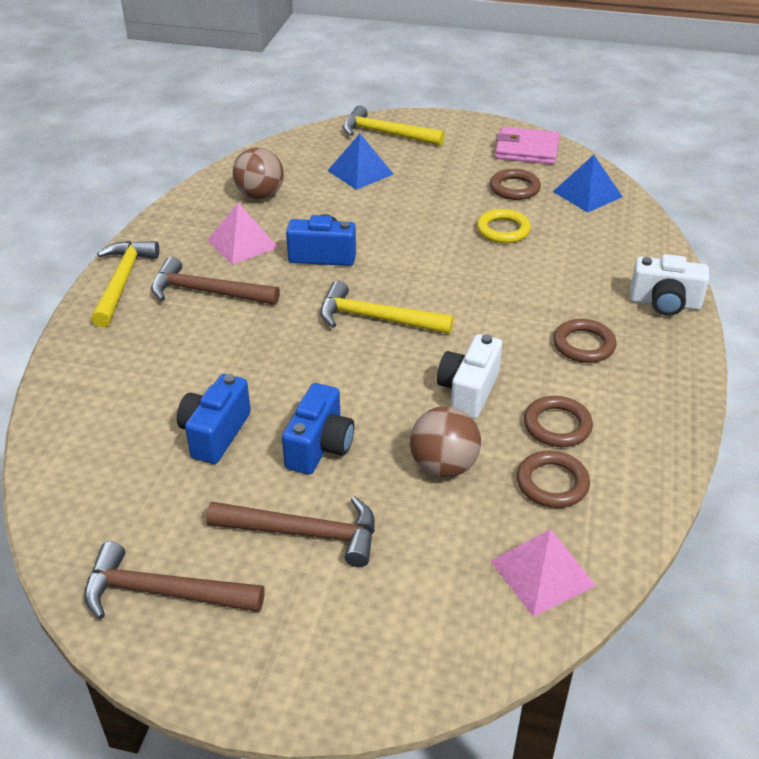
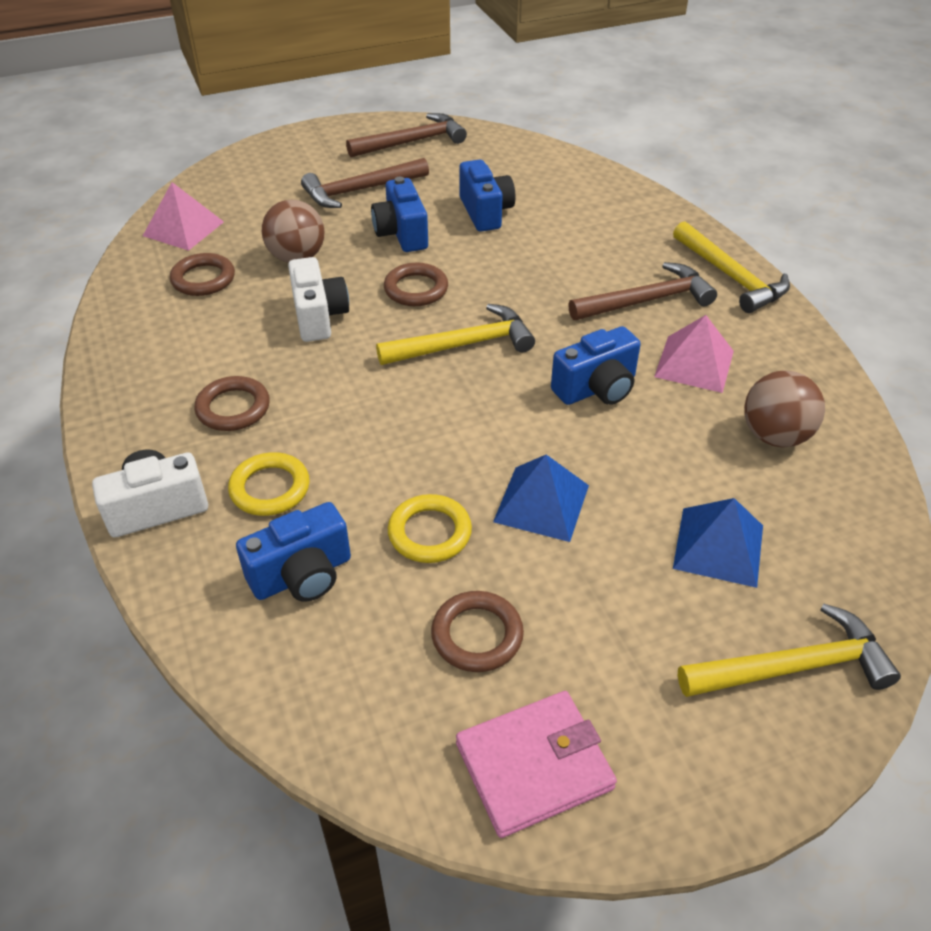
camera: 145 degrees right, 5 degrees up
brown ring [524,396,593,447] -> brown ring moved to [384,262,448,306]
blue pyramid [553,155,622,213] -> blue pyramid moved to [493,455,589,542]
none -> yellow ring [228,452,310,516]
none -> blue camera [236,502,351,602]

